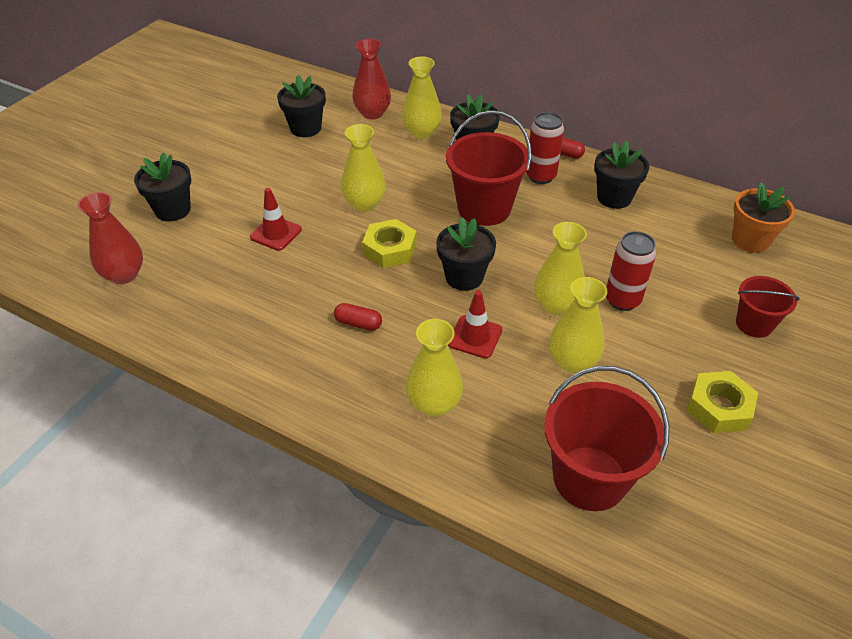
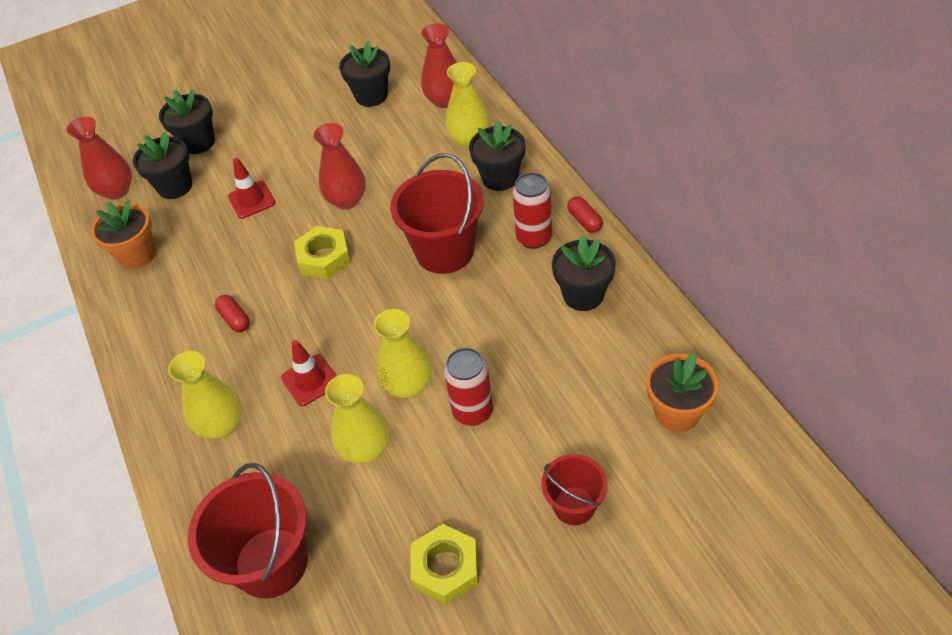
camera: 40 degrees right, 5 degrees up
yellow vase [341,124,386,212] -> red vase [313,123,366,209]
black flower pot [436,217,496,291] -> black flower pot moved to [133,132,192,199]
none -> orange flower pot [91,201,156,269]

